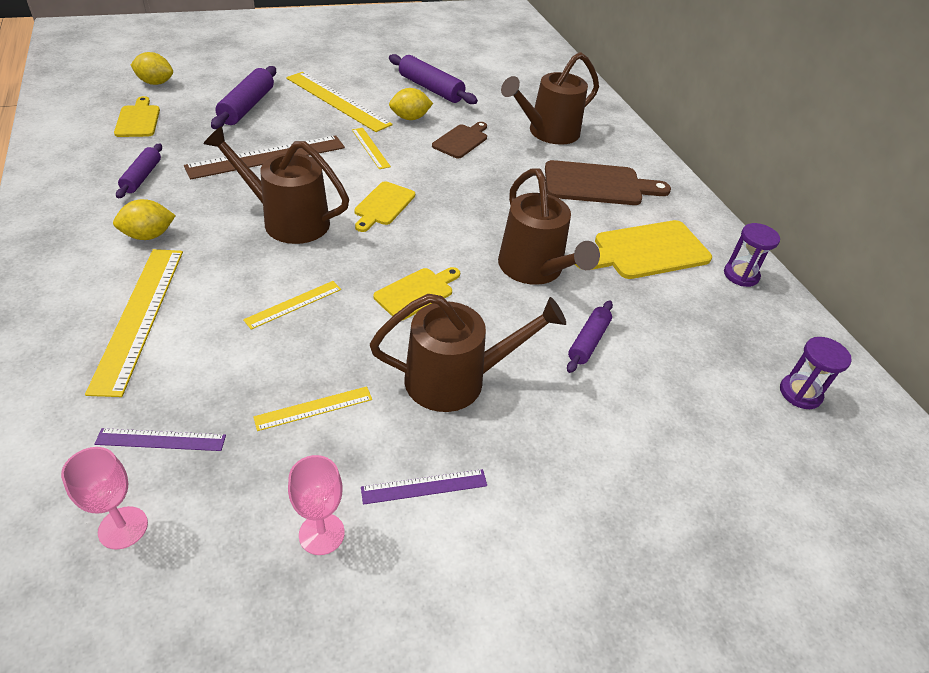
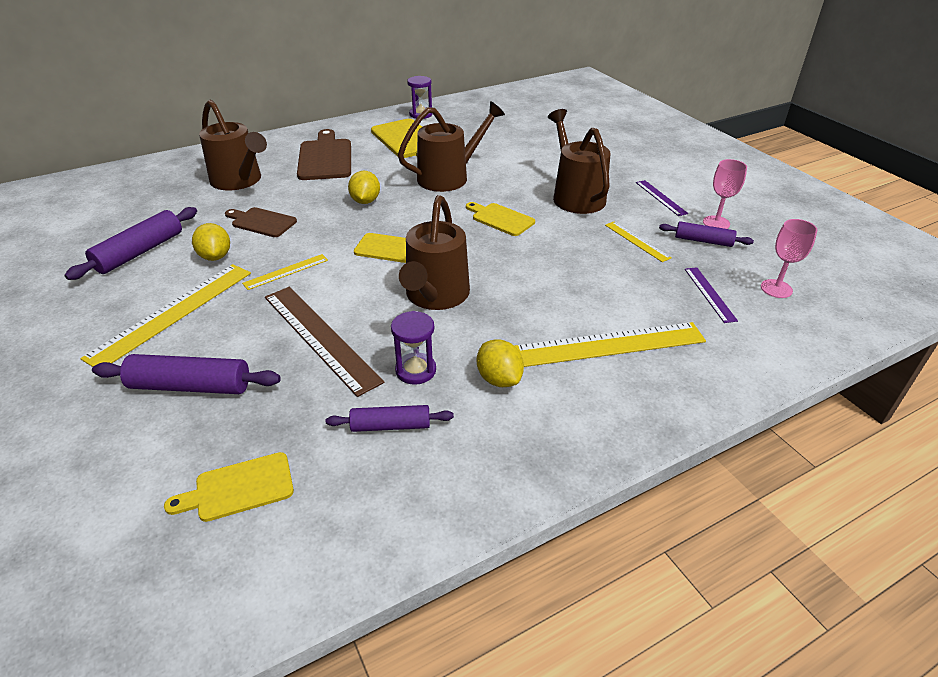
camera: 95 degrees left, 5 degrees down
yellow lemon [131,52,173,85] -> yellow lemon moved to [348,171,380,204]
yellow ruler [243,281,341,330] -> none
purple rolling pin [567,301,613,373] -> purple rolling pin moved to [659,221,754,247]
purple hourglass [780,337,852,409] -> purple hourglass moved to [391,311,436,385]

